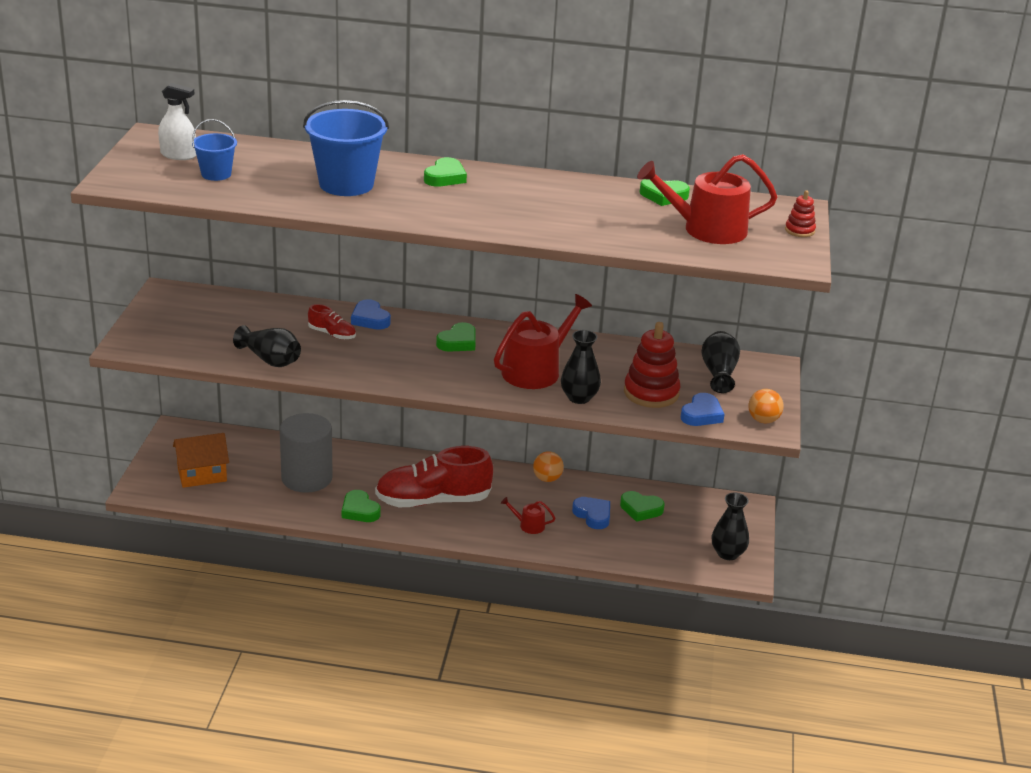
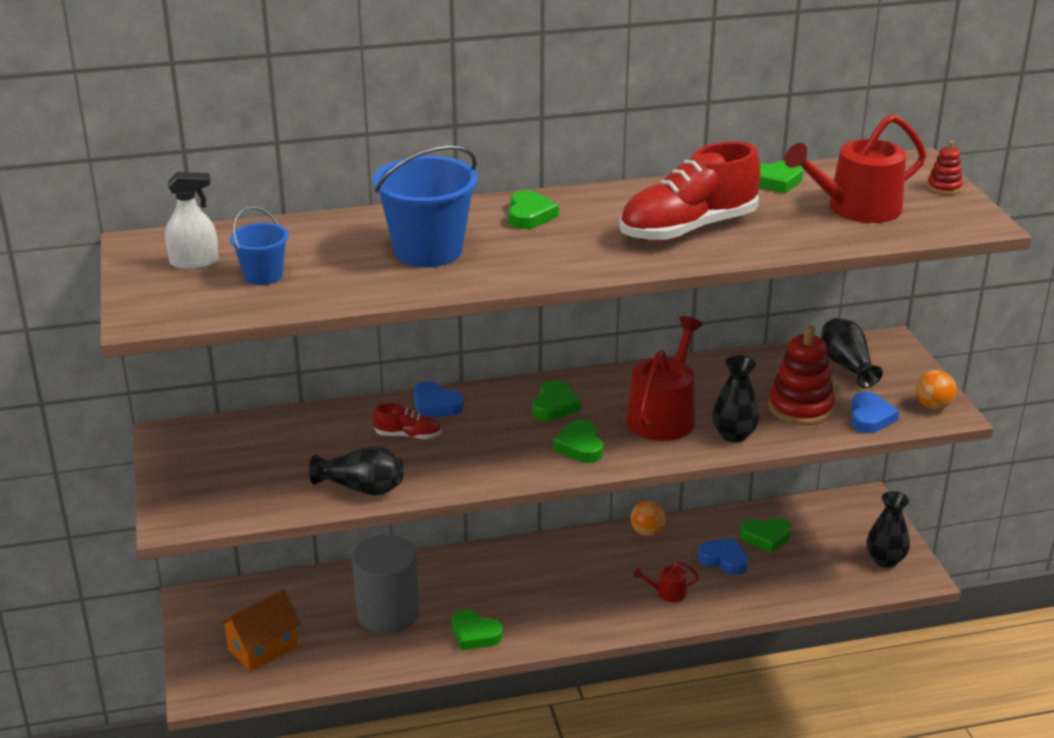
camera: 20 degrees left, 0 degrees up
red shoe [375,446,493,507] -> red shoe moved to [619,142,761,241]
none -> green heart [553,420,603,463]

